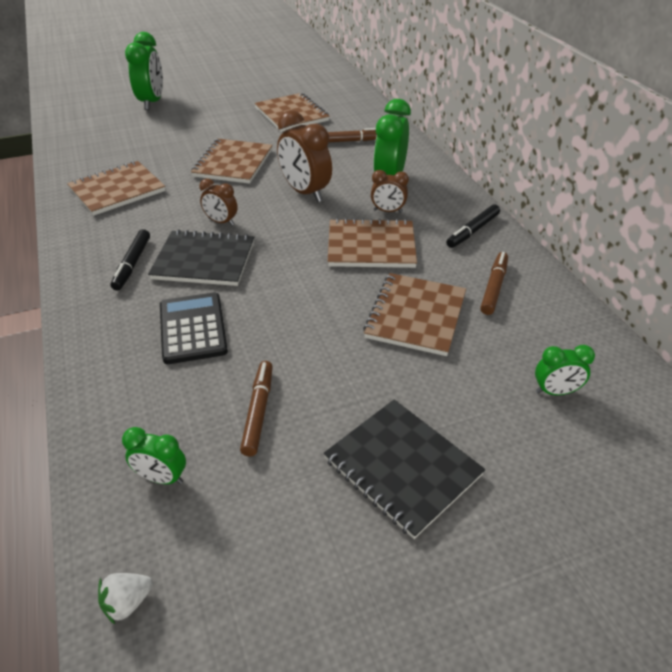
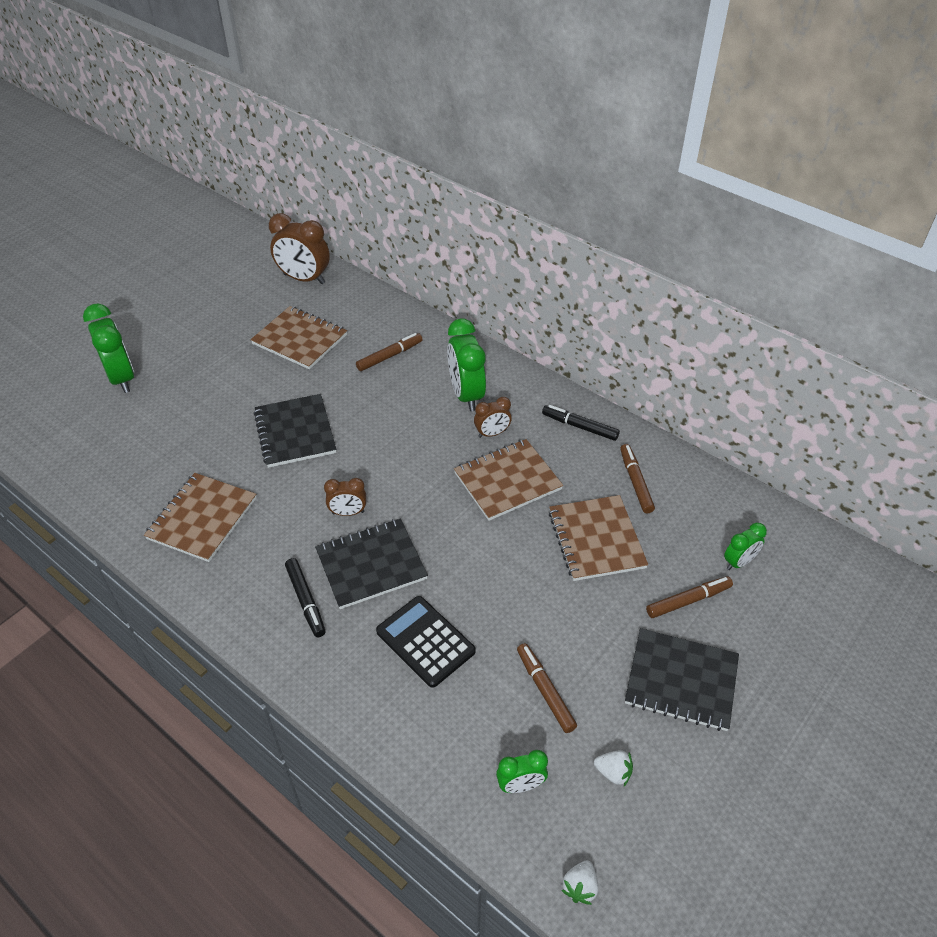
camera: 30 degrees left, 5 degrees up
brown notebook [191,139,273,184] -> black notebook [254,394,336,468]
brown clock [277,110,332,202] -> brown clock moved to [269,213,330,284]
black marker [446,204,500,248] -> black marker turned 105 degrees clockwise [542,405,620,441]
none -> white strawberry [594,750,633,786]
none -> brown marker [646,576,733,618]

